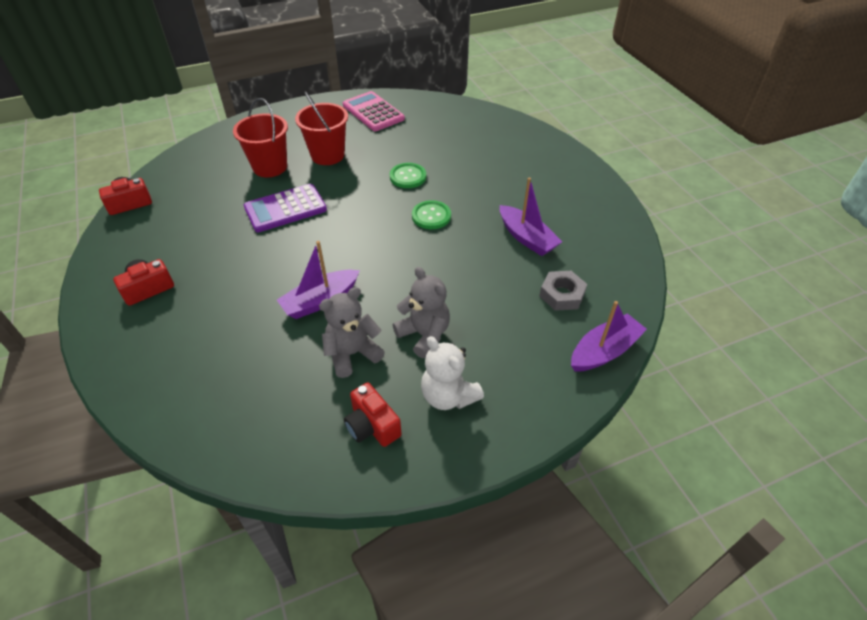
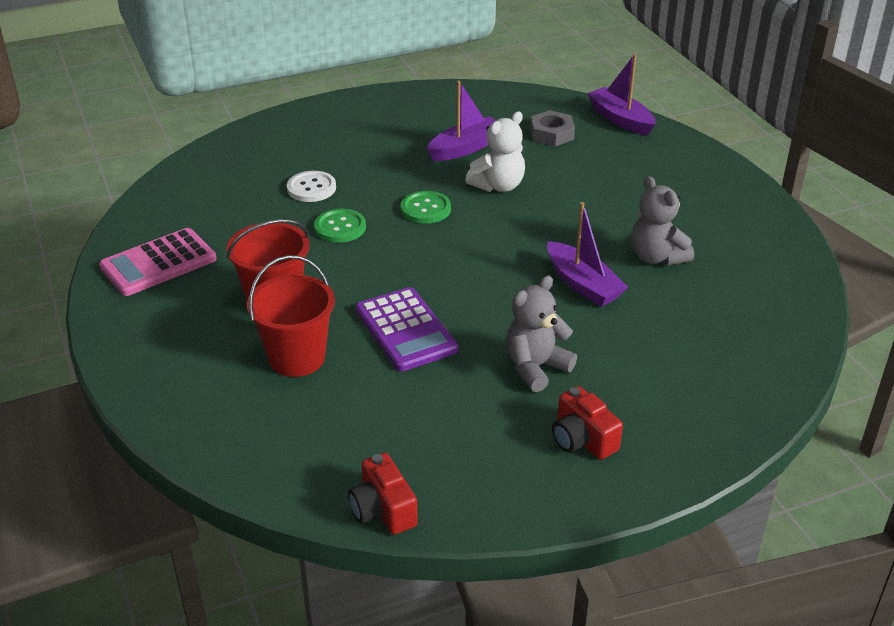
camera: 90 degrees left, 10 degrees down
red camera [344,382,402,447] -> none
grey teddy bear [393,267,450,358] -> grey teddy bear moved to [506,275,577,392]
white teddy bear [421,336,484,410] -> white teddy bear moved to [465,111,525,192]
none -> white button [287,171,336,202]

